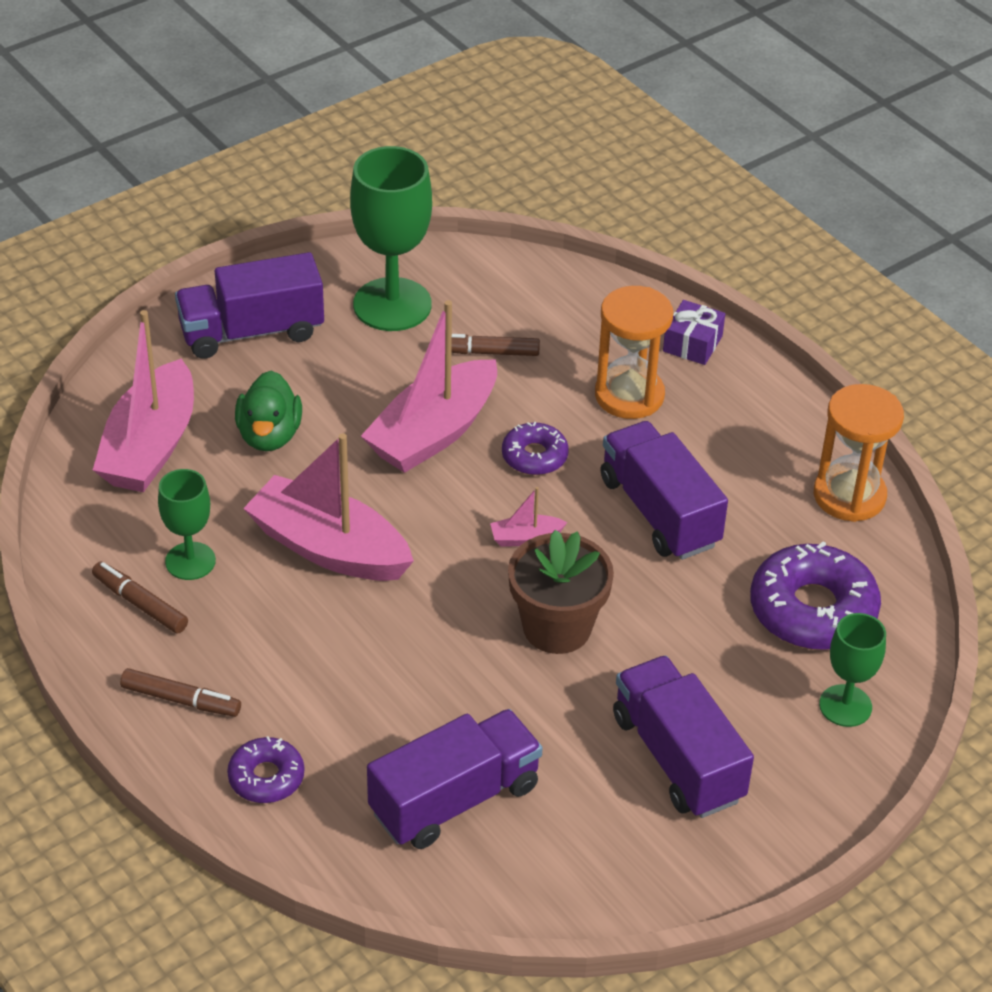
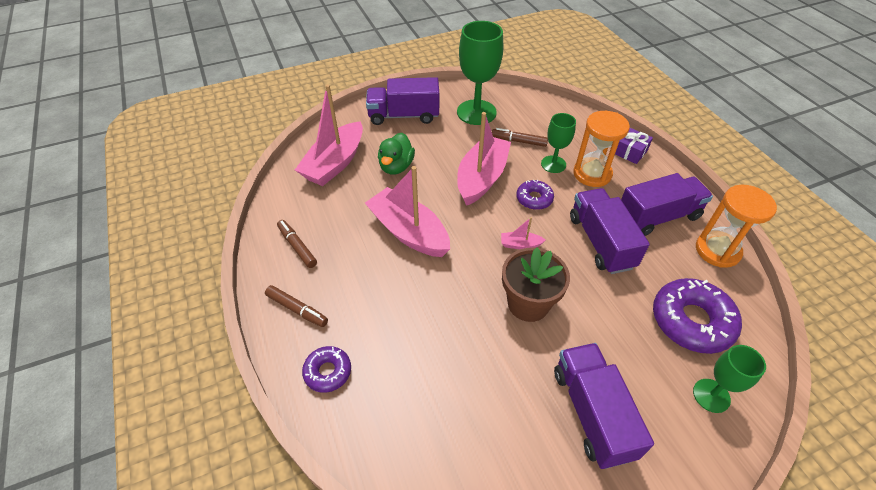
camera: 15 degrees right, 5 degrees up
green goblet [158,469,216,580] -> green goblet moved to [541,113,576,173]
pink boat [361,300,497,473] -> pink boat turned 150 degrees clockwise [457,112,511,206]
purple truck [367,709,543,849] -> purple truck moved to [621,173,713,236]

